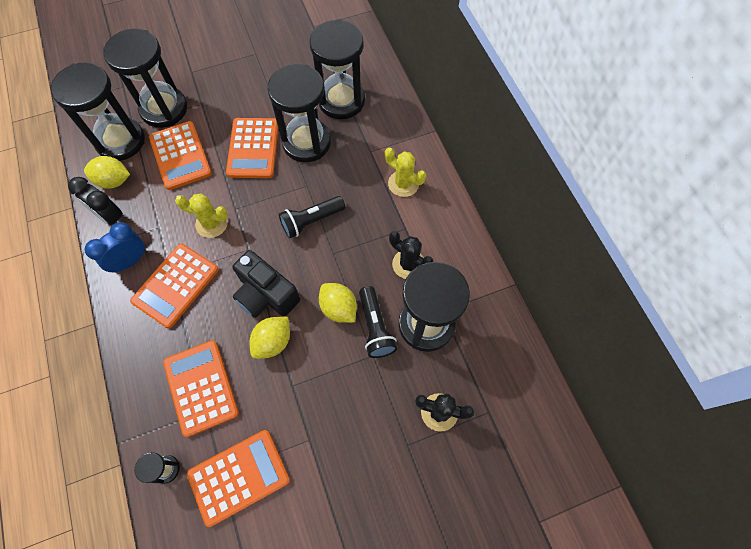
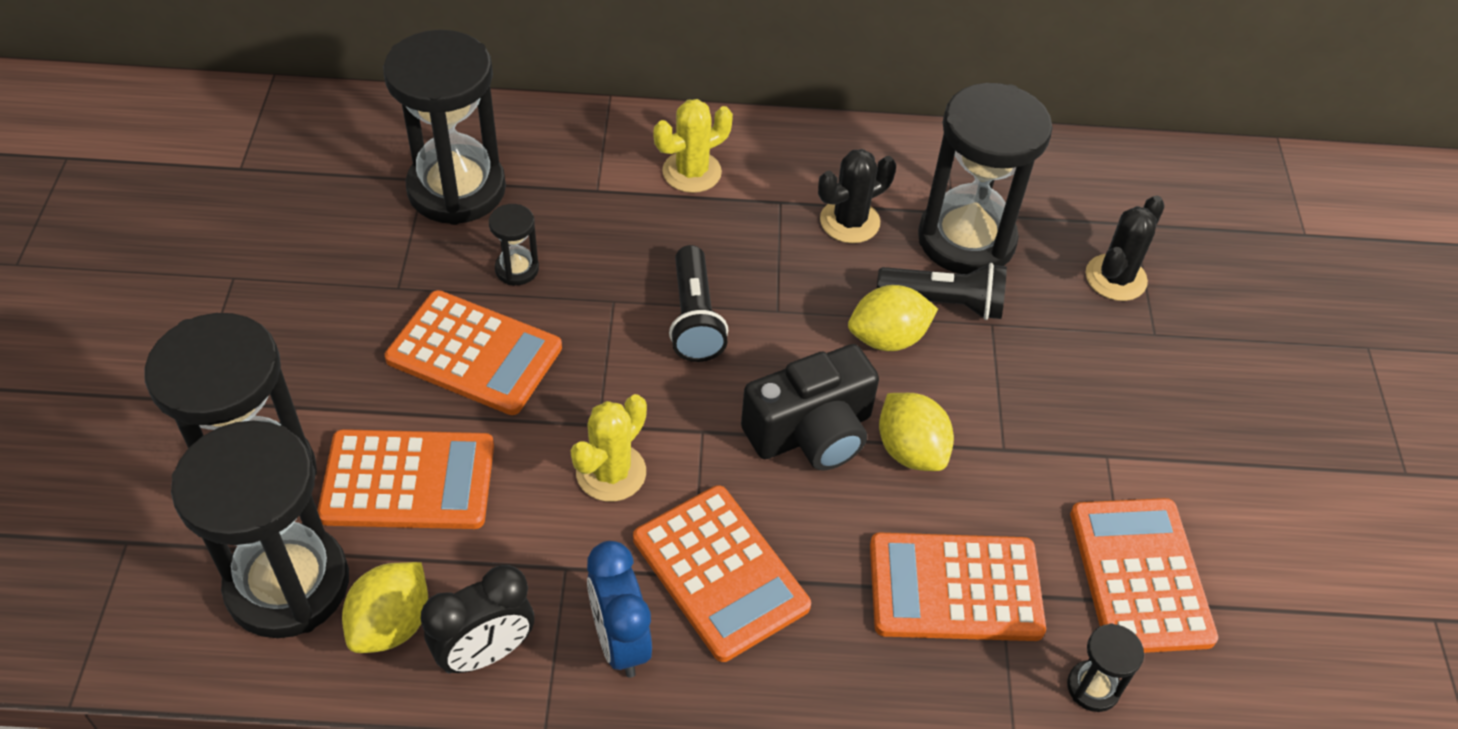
camera: 70 degrees left, 15 degrees down
black hourglass [267,64,331,162] -> black hourglass [489,204,539,285], size x0.43

